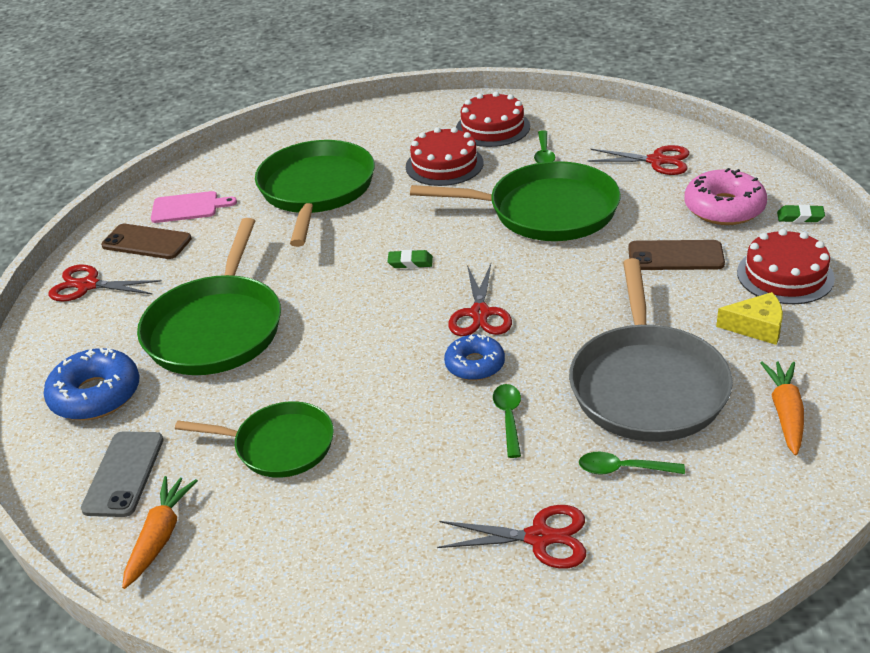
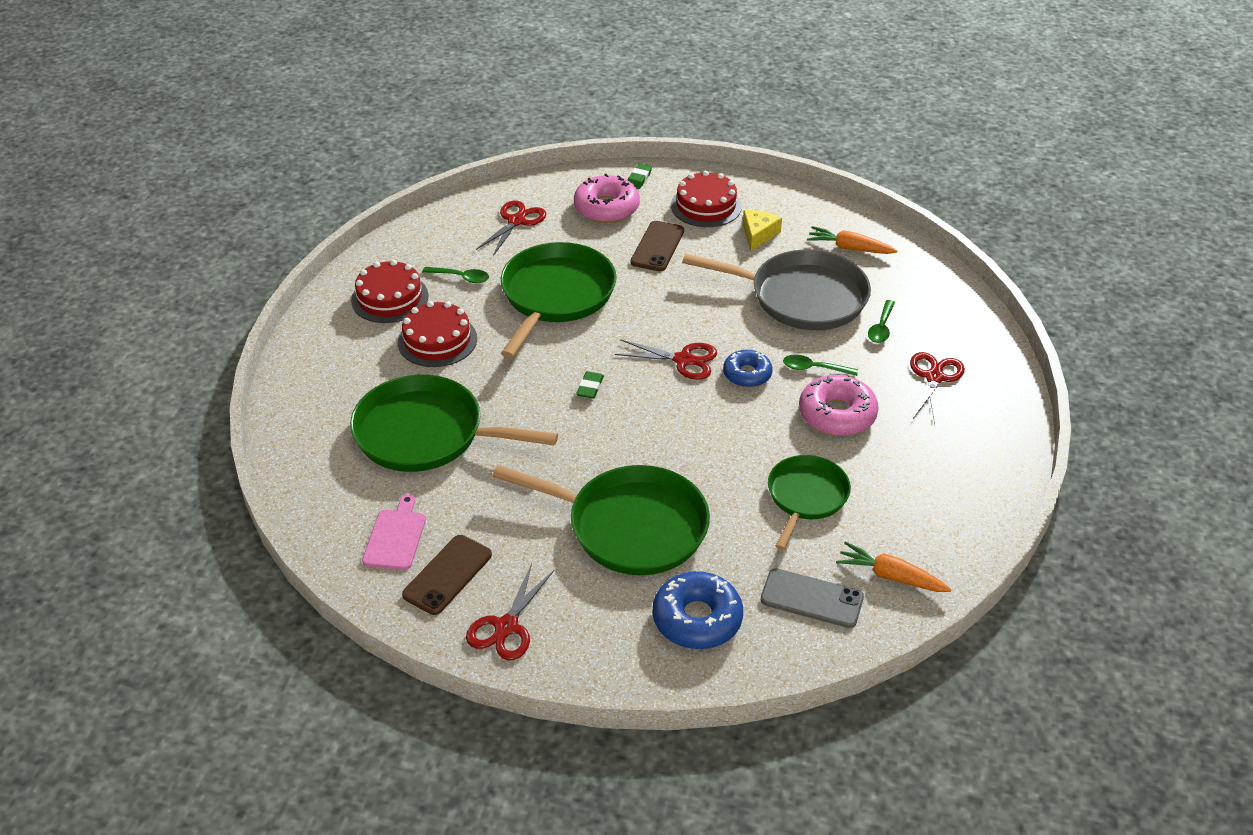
camera: 80 degrees left, 5 degrees up
none -> pink donut [799,375,879,436]

